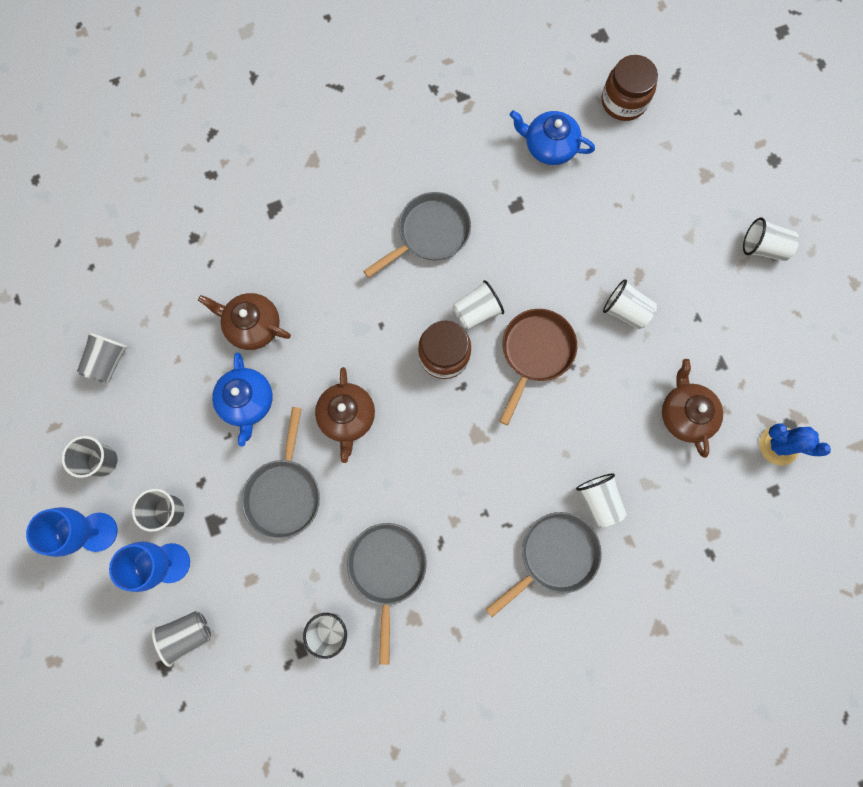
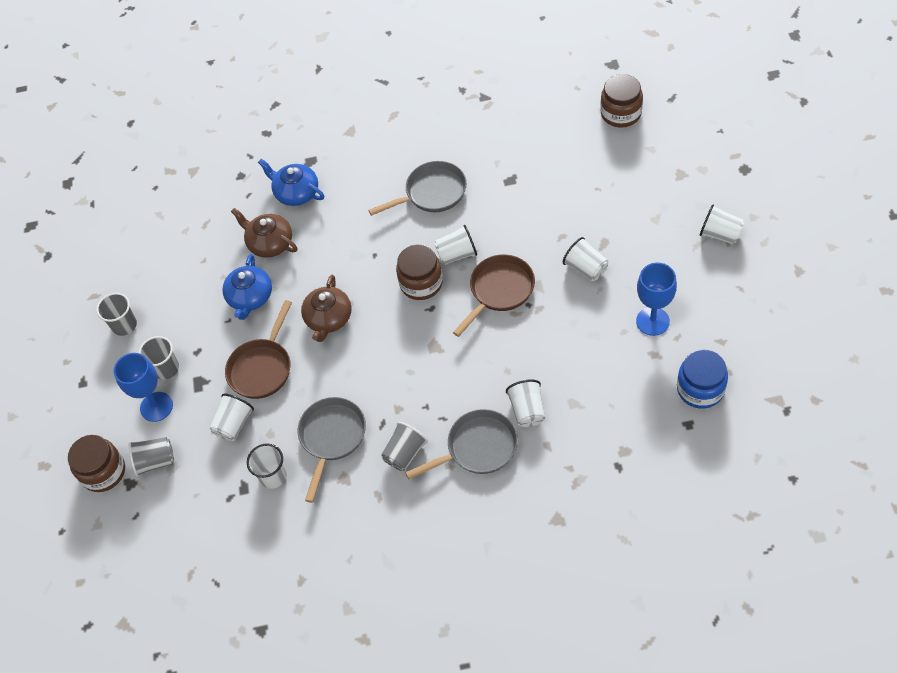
camera: 20 degrees right, 20 degrees down
blue goblet [26,507,117,557] -> blue goblet moved to [636,263,677,336]
grey cup [77,332,128,383] -> grey cup moved to [381,422,428,471]
grey pan [242,407,320,539] -> brown pan [225,300,292,399]
blue teapot [510,110,595,165] -> blue teapot moved to [258,159,324,206]
brown teapot [662,359,723,458] -> none
blue cactus [759,423,831,465] -> blue jar [677,350,728,409]
none -> brown jar [68,435,125,492]
none -> white cup [210,394,254,441]

